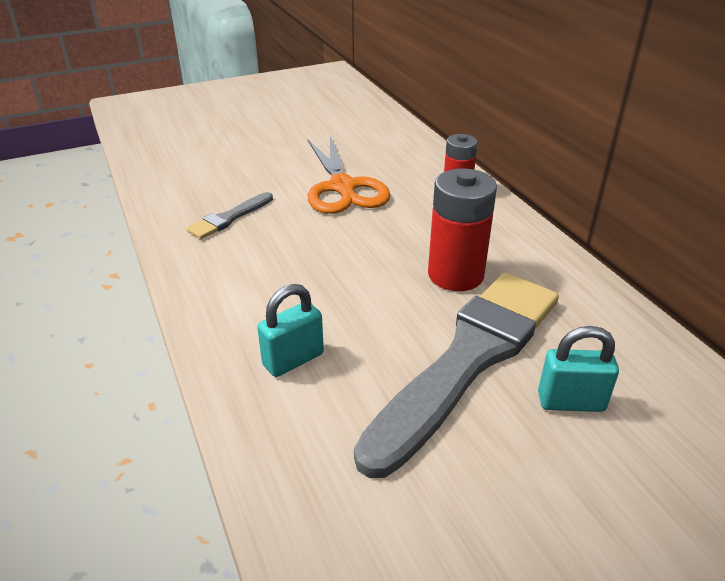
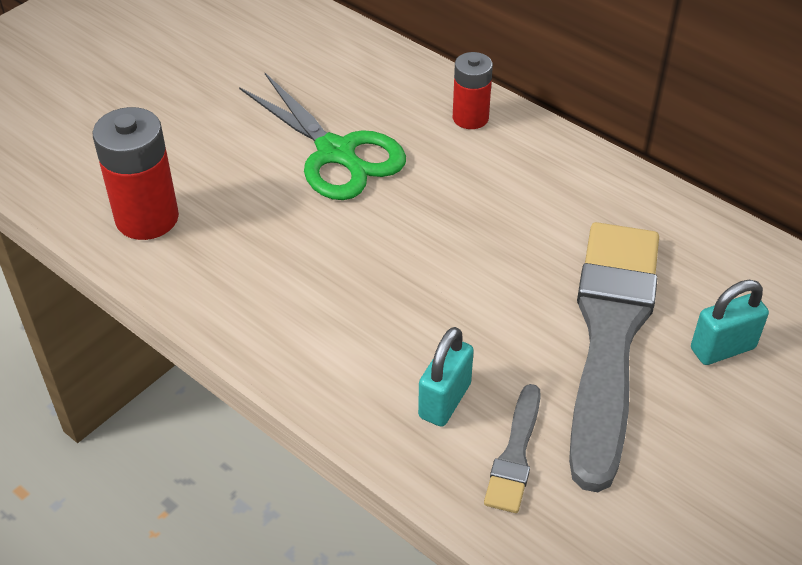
camera: 25 degrees left, 10 degrees up
grey brush [187,192,273,239] -> grey brush moved to [484,384,541,513]
orange scissors [308,136,390,214] -> green scissors [239,72,406,200]
red battery [428,168,497,291] -> red battery moved to [92,107,179,240]

